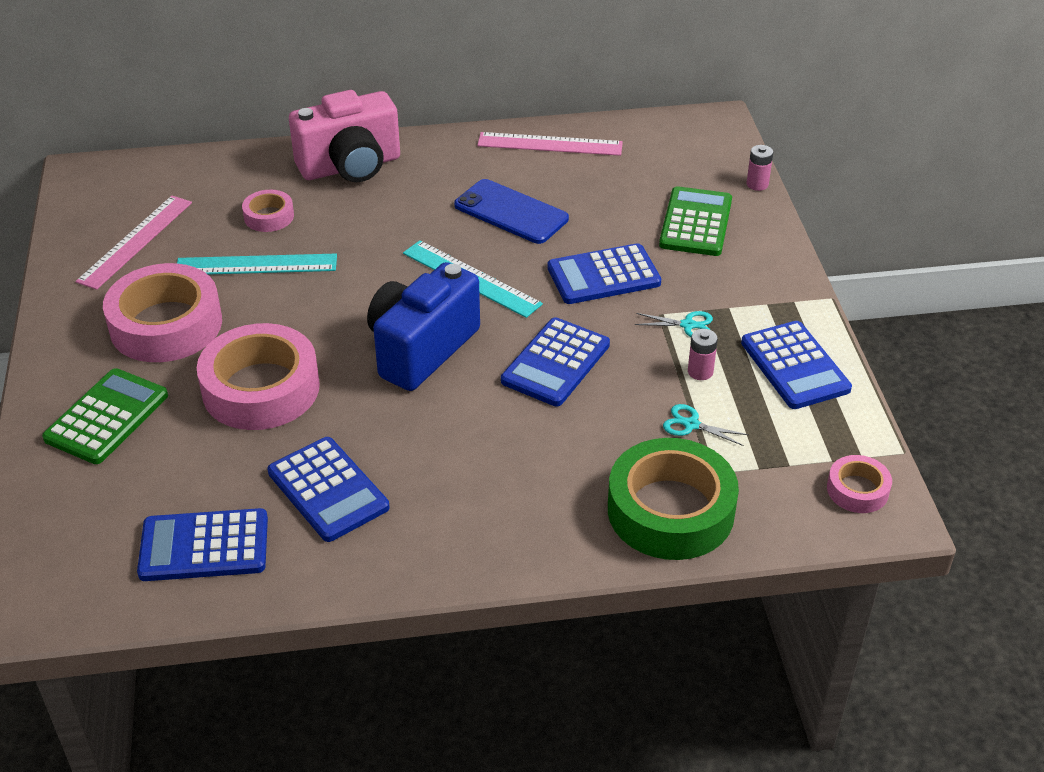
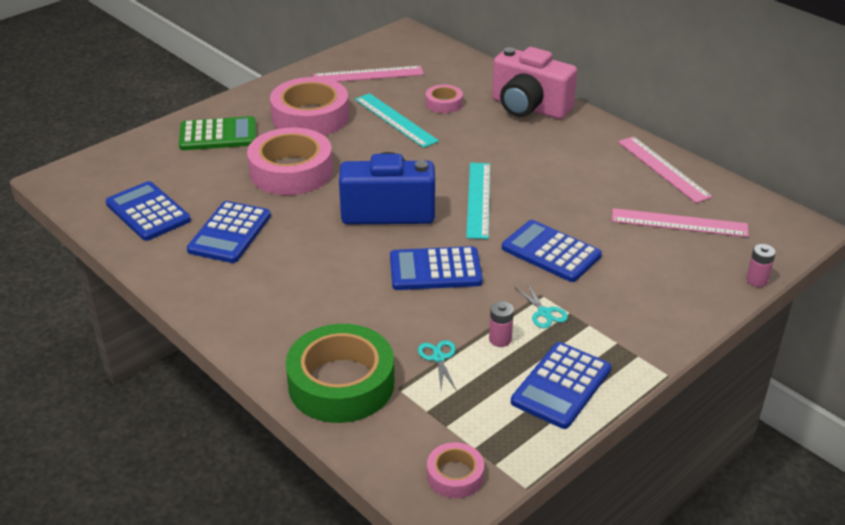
camera: 55 degrees right, 5 degrees down
blue phone [454,179,569,244] -> none
green calculator [659,186,732,256] -> none
none -> pink ruler [612,208,749,237]

